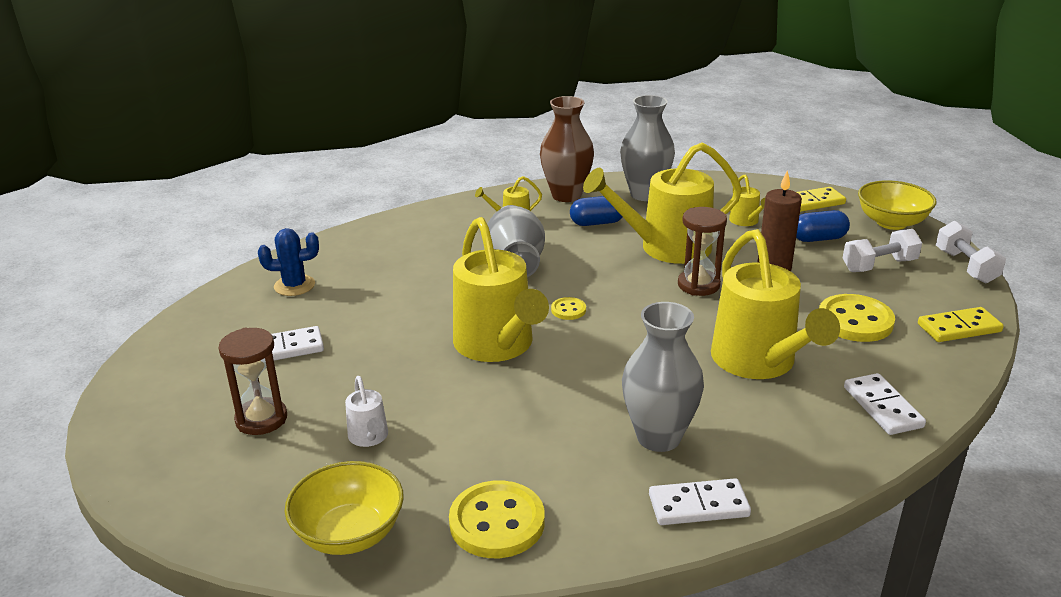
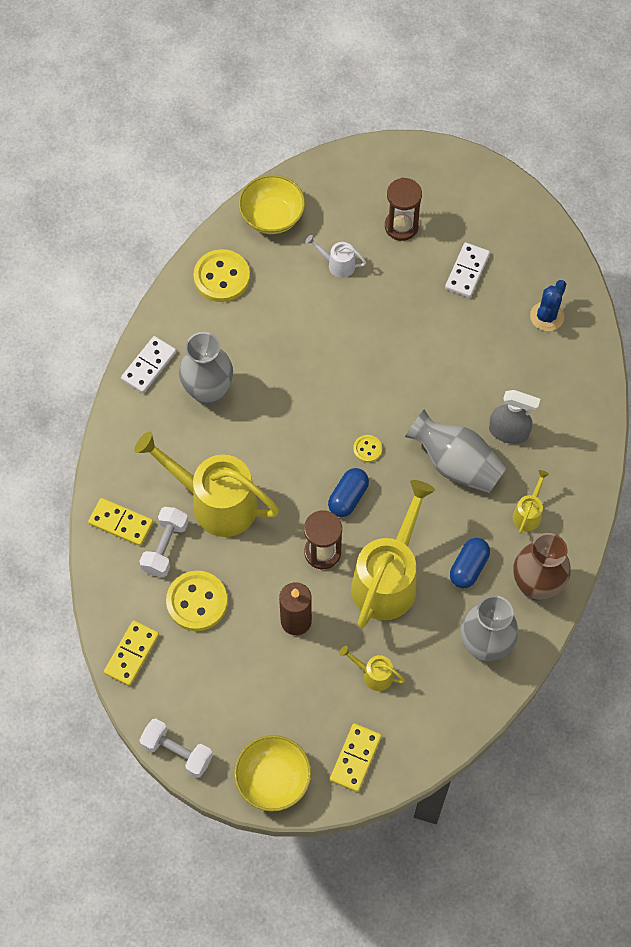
camera: 130 degrees right, 35 degrees up
yellow watering can [453,217,549,362] -> none
blue capsule [796,210,850,242] -> blue capsule moved to [328,468,369,517]
white dumbbell [843,229,922,272] -> white dumbbell moved to [139,507,189,577]
white domino [844,373,926,435] -> yellow domino [88,498,153,546]
none -> grey spray bottle [489,390,540,444]

